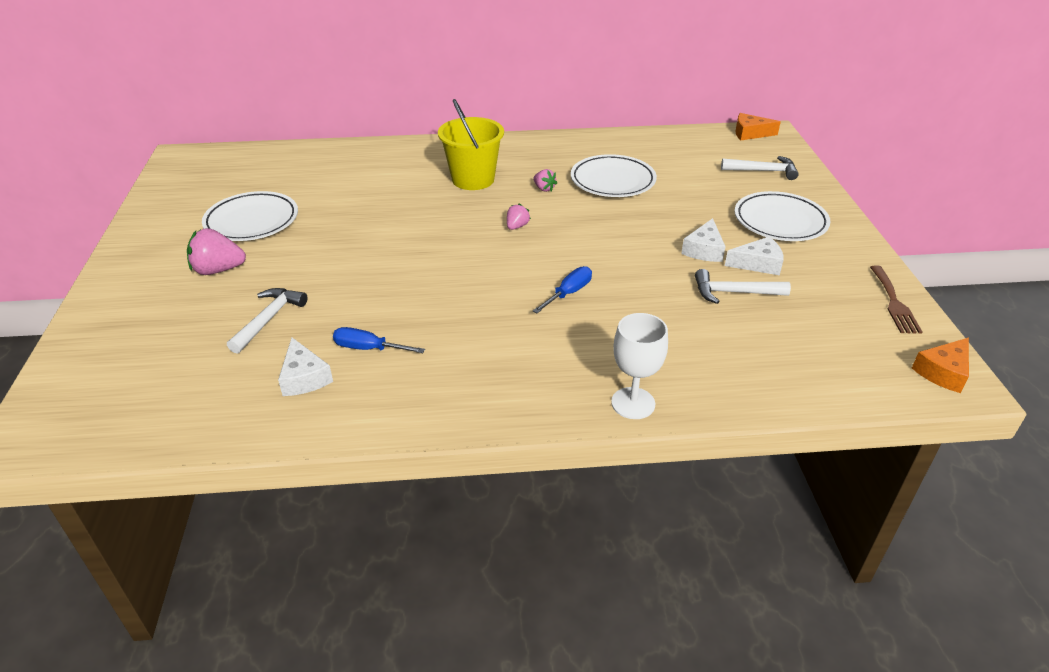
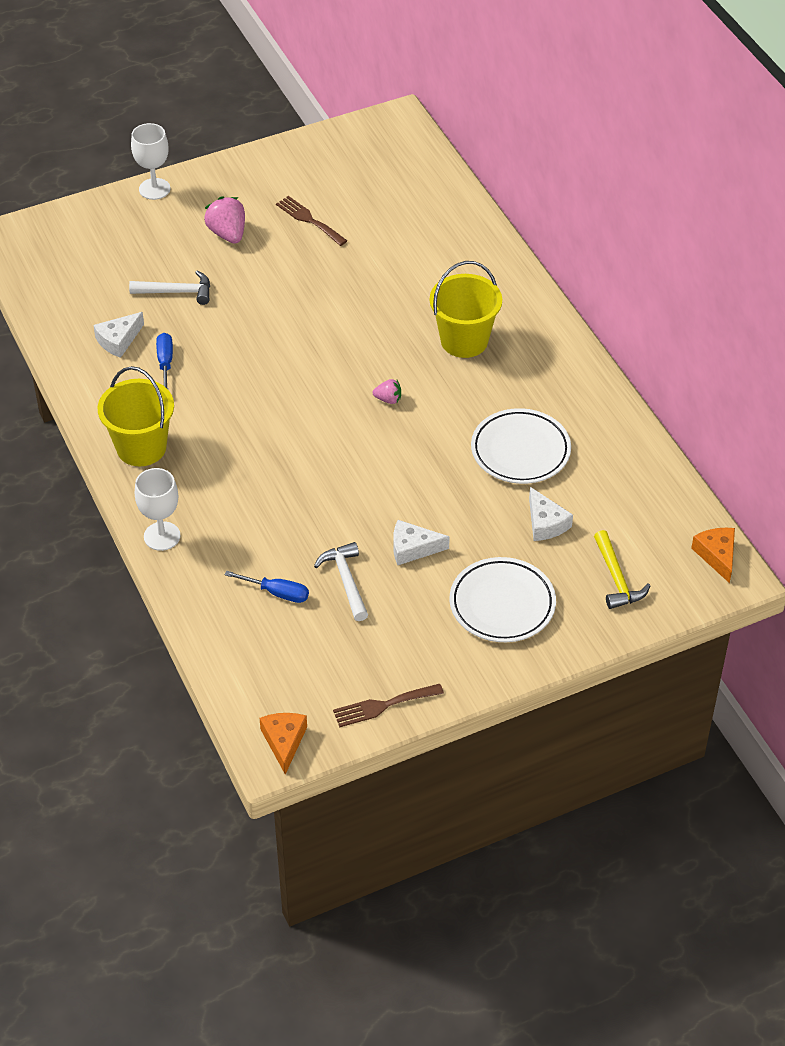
camera: 70 degrees right, 10 degrees up
white plate [202,191,298,241] -> brown fork [276,196,347,246]
pink strawberry [533,169,557,192] -> none
blue screwdriver [533,266,592,313] -> blue screwdriver moved to [225,571,309,603]
white hammer [721,156,799,180] -> yellow hammer [594,530,651,609]
white cheese [725,237,784,275] -> white cheese moved to [529,487,573,541]
orange cheese [912,338,969,393] -> orange cheese turned 60 degrees clockwise [260,713,307,775]
none -> yellow bucket [98,366,174,466]
none -> white goblet [131,123,170,200]

